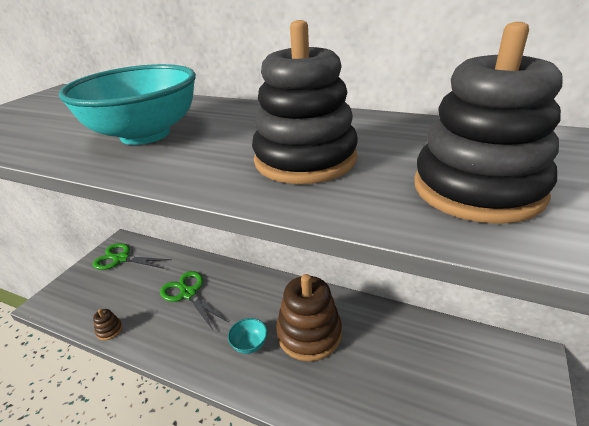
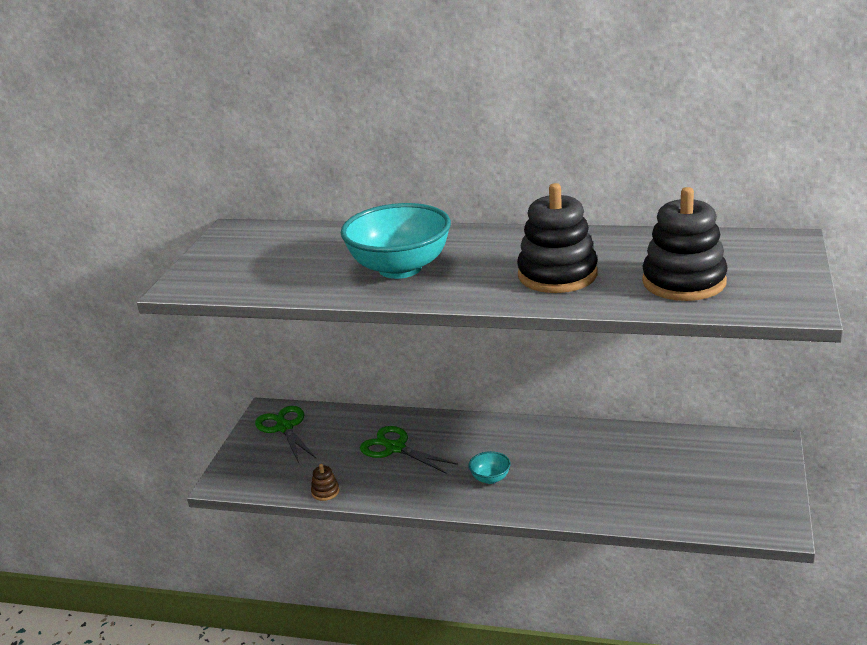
camera: 10 degrees left, 5 degrees down
green scissors [92,243,172,270] -> green scissors turned 60 degrees clockwise [255,406,316,463]
brown stacking toy [276,274,342,361] -> none

